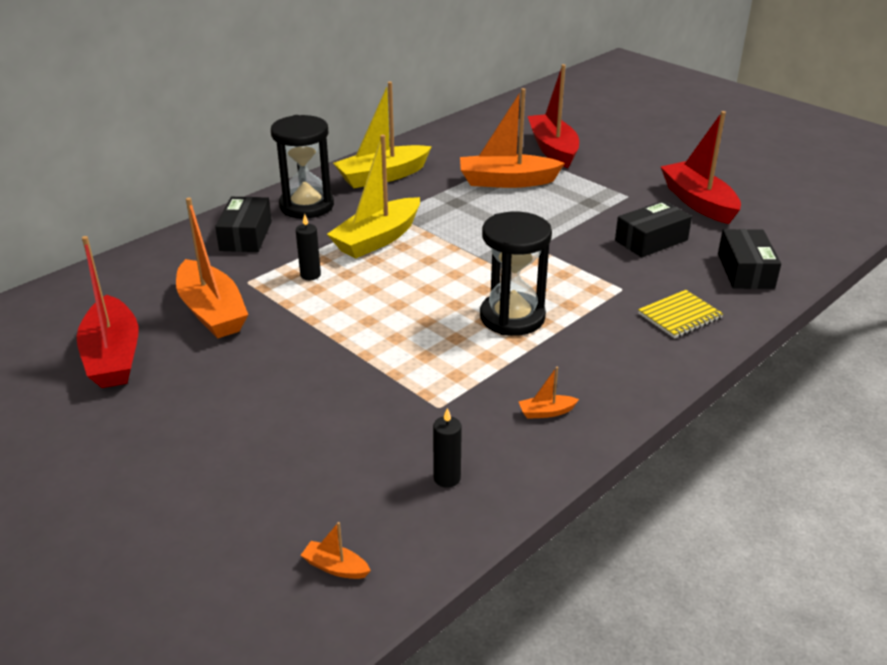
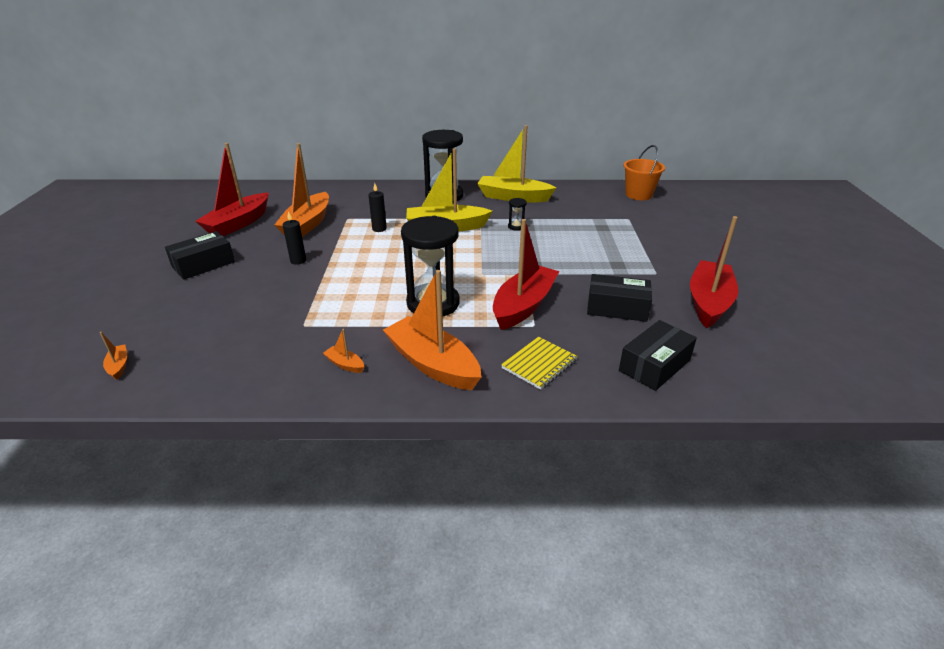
camera: 45 degrees right, 0 degrees up
black box [215,197,272,252] -> black box moved to [165,231,235,280]
black candle [433,408,462,488] -> black candle moved to [283,211,306,265]
orange boat [460,88,565,188] -> orange boat moved to [383,270,481,390]
red boat [528,64,579,168] -> red boat moved to [493,219,559,330]
yellow notebook [638,290,723,338] -> yellow notebook turned 60 degrees counterclockwise [501,337,578,390]
none -> black hourglass [508,198,527,231]
none -> orange bucket [623,145,665,200]

